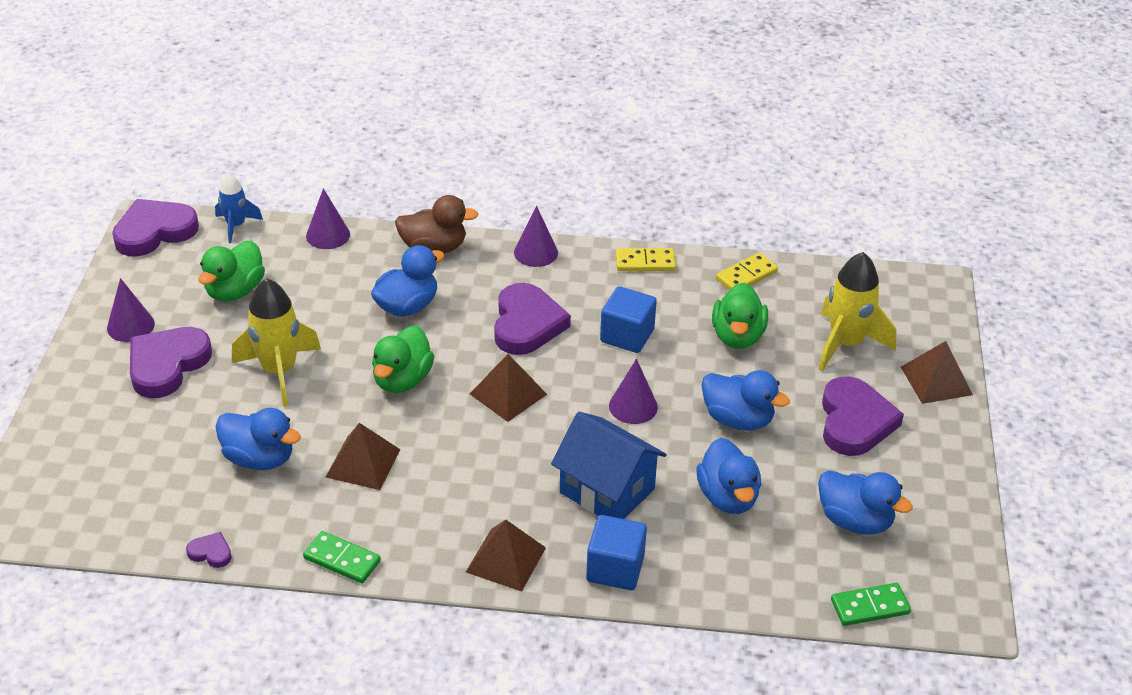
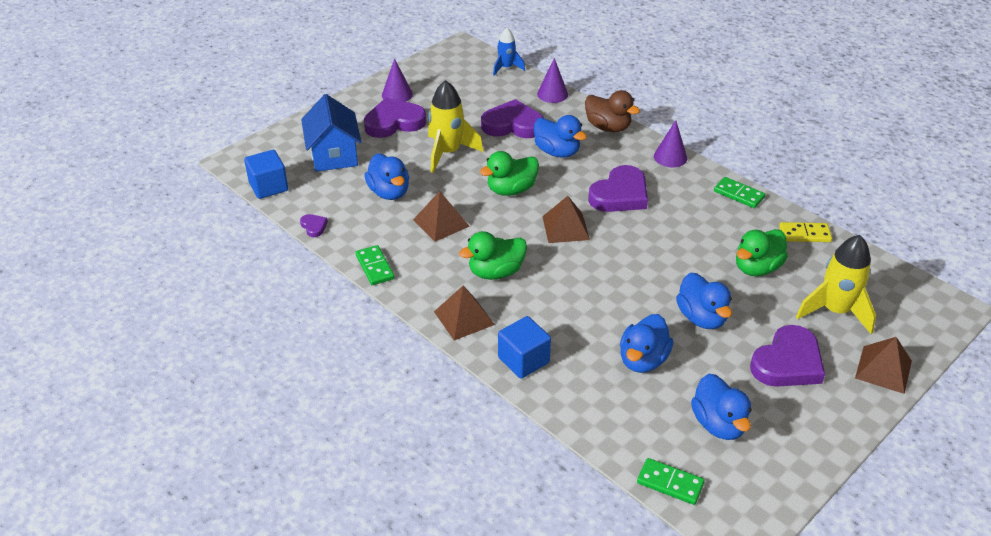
camera: 40 degrees right, 0 degrees up
purple heart [112,199,199,256] -> purple heart moved to [481,99,544,138]
green duck [198,241,265,302] -> green duck moved to [459,231,527,280]
blue duck [371,245,445,317] -> blue duck turned 45 degrees clockwise [534,115,587,158]
blue house [551,412,667,519] -> blue house moved to [301,94,361,172]
blue cube [600,286,657,353] -> blue cube moved to [244,150,288,199]
purple cone [609,359,658,424] -> none
yellow domino [616,248,676,271] -> green domino [714,177,765,208]

